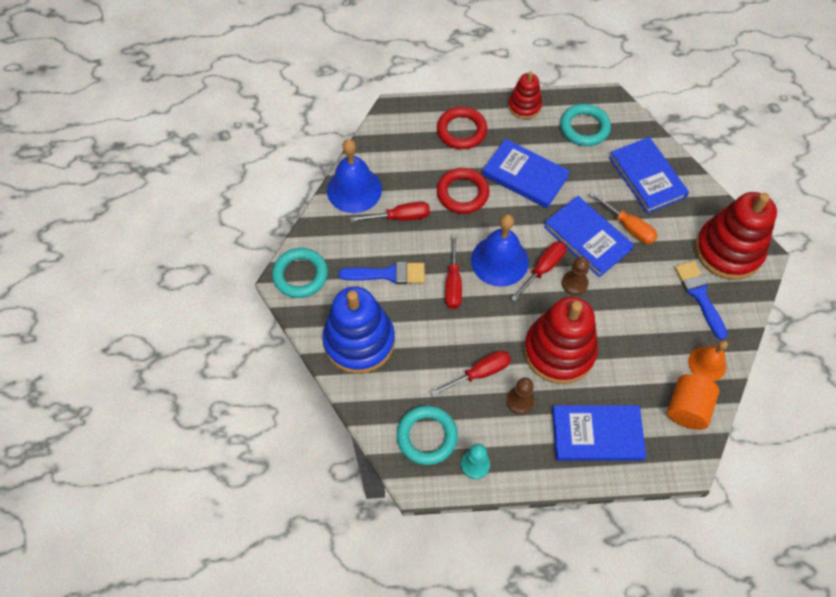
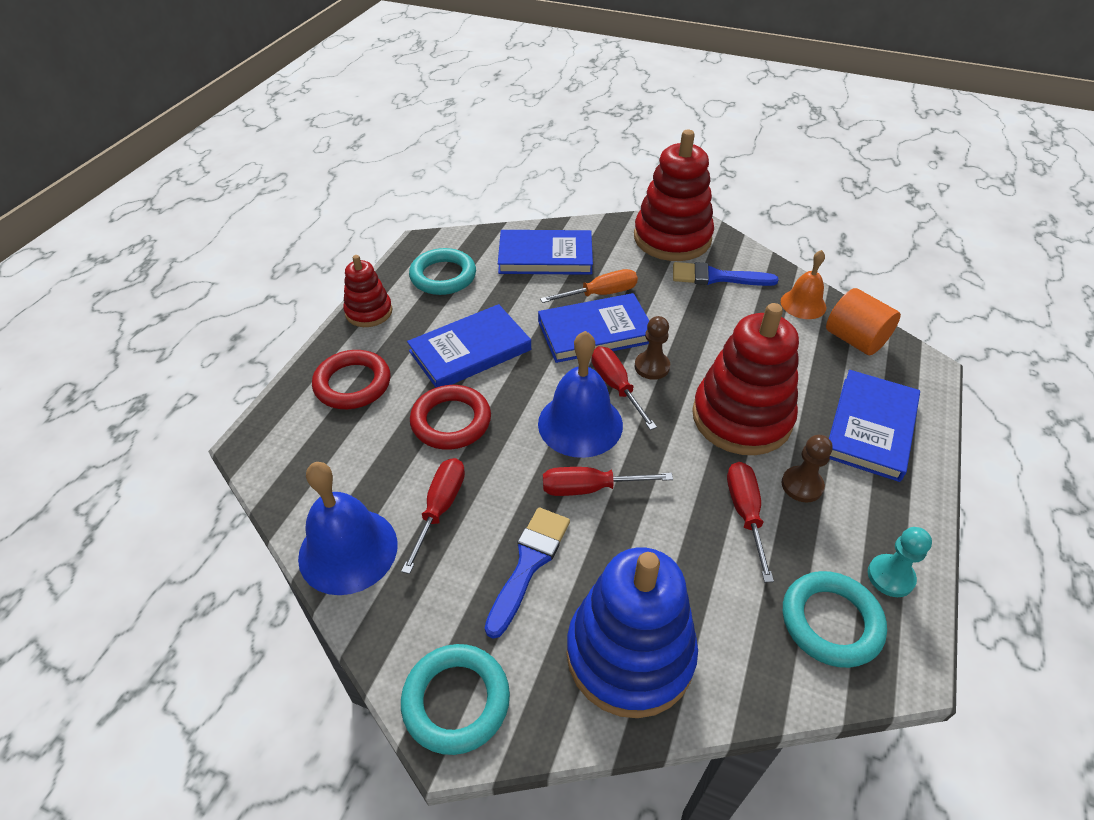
camera: 65 degrees left, 15 degrees down
red screwdriver [445,234,462,309] -> red screwdriver turned 150 degrees clockwise [543,467,673,496]

